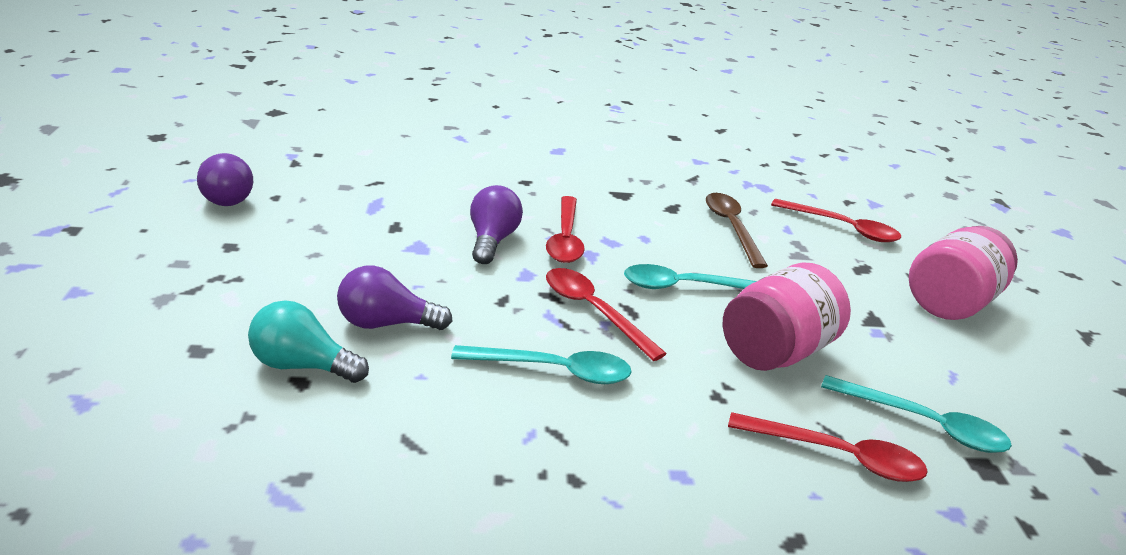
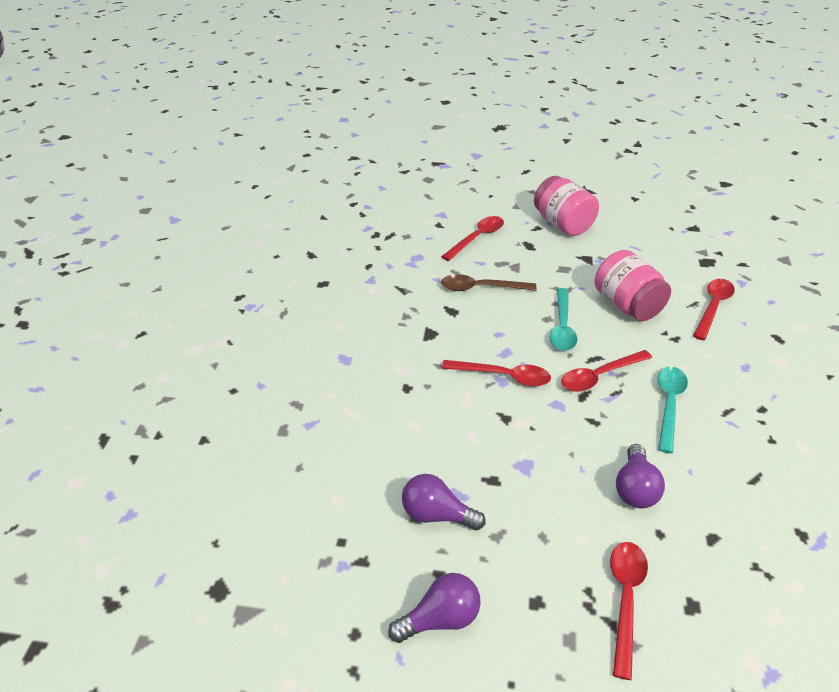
camera: 75 degrees left, 10 degrees up
turquoise light bulb [248,300,369,383] -> none
purple light bulb [470,185,523,264] -> purple light bulb moved to [402,474,486,530]
turquoise spoon [821,375,1012,453] -> none
none -> red spoon [610,542,648,680]

